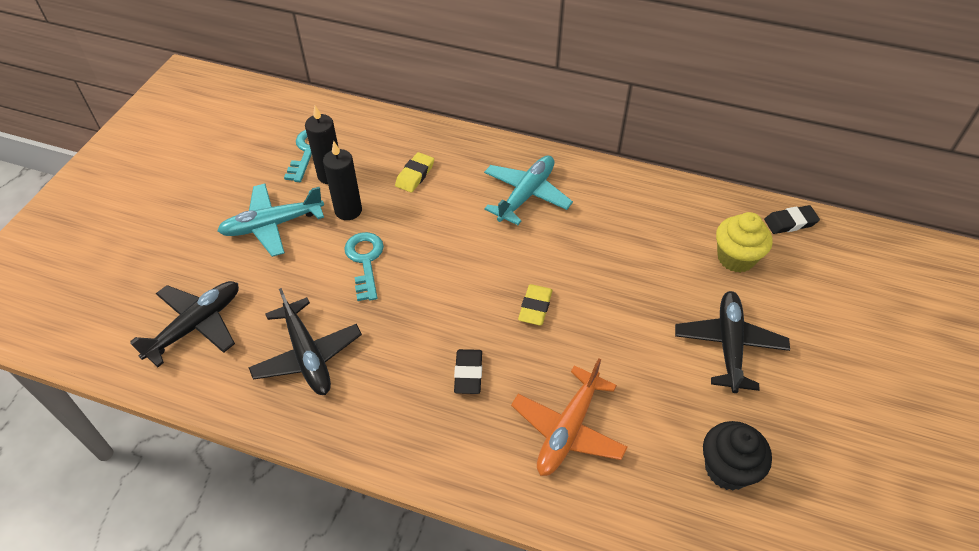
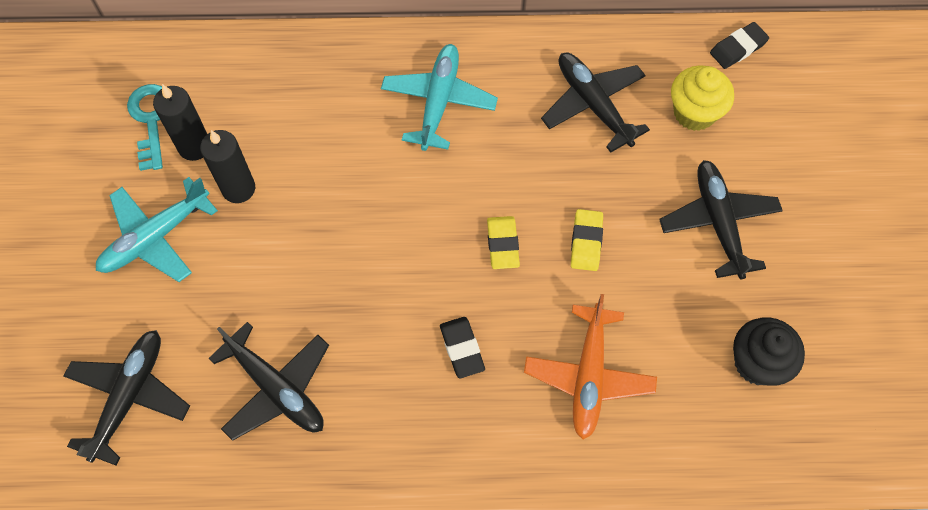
camera: 20 degrees left, 15 degrees up
turquoise key [344,232,384,301] -> none
yellow eraser [395,152,434,193] -> yellow eraser moved to [571,209,603,271]
none -> black plane [541,53,650,153]

